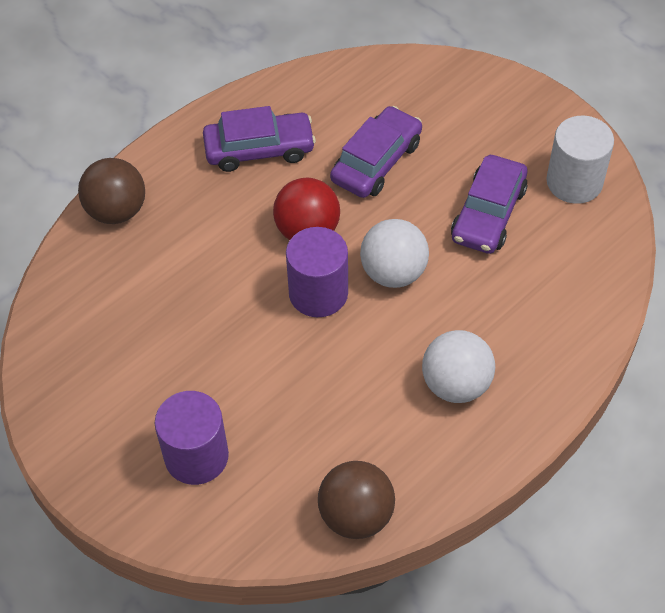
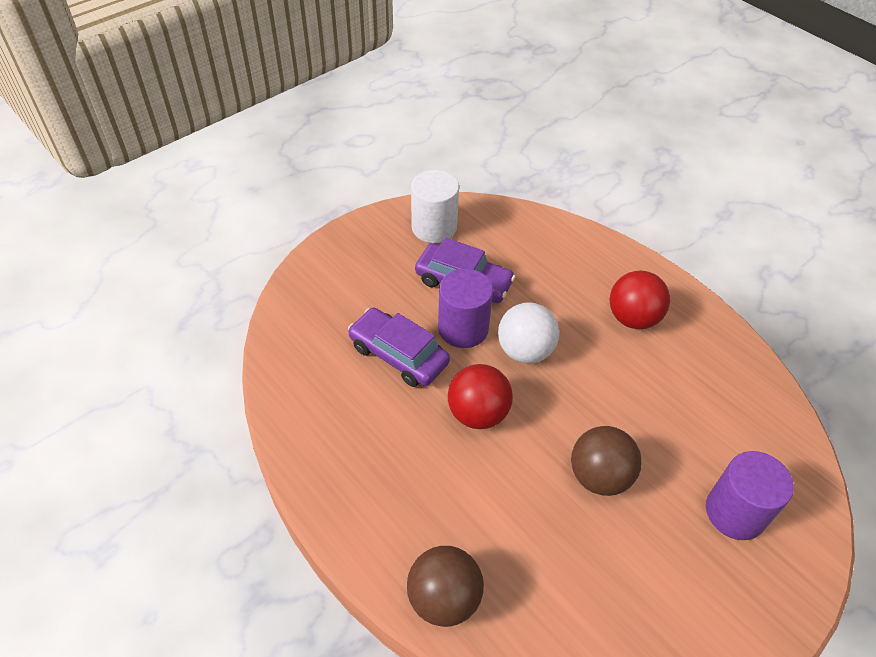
camera: 90 degrees left, 5 degrees down
purple car [203,106,316,172] -> none
purple cylinder [286,227,348,317] -> purple cylinder moved to [438,269,493,348]
brown ball [318,461,395,539] -> brown ball moved to [571,426,642,496]
white ball [422,330,495,403] -> red ball [610,271,670,329]

